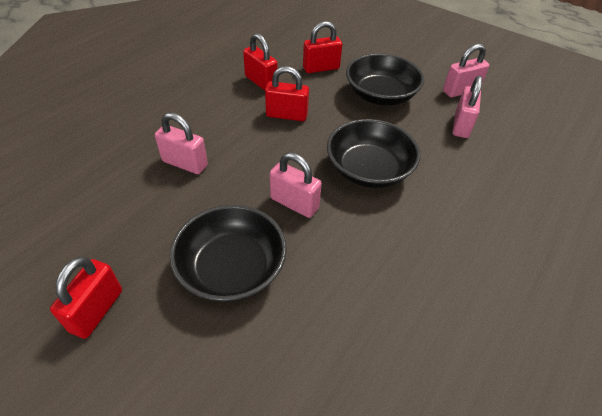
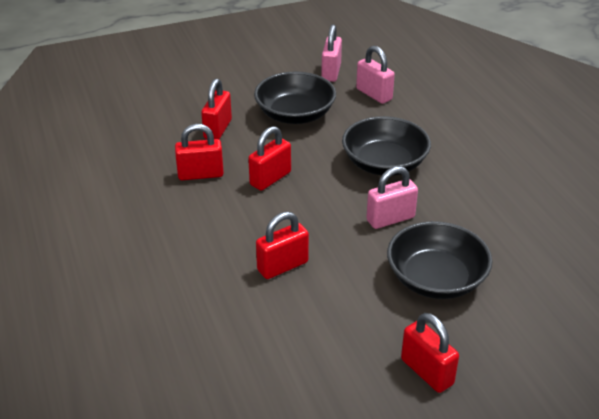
camera: 55 degrees left, 10 degrees down
pink padlock [155,112,208,174] -> red padlock [256,211,309,279]

